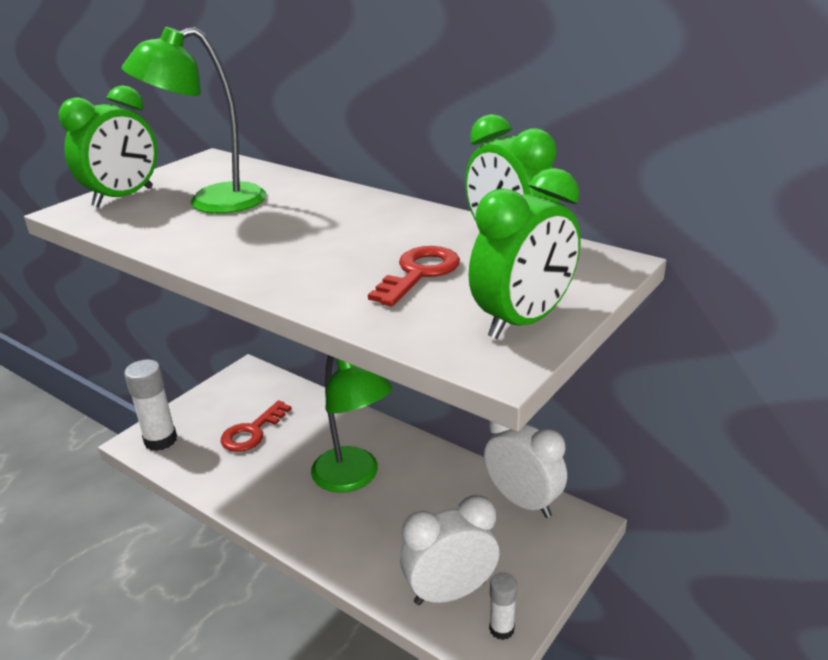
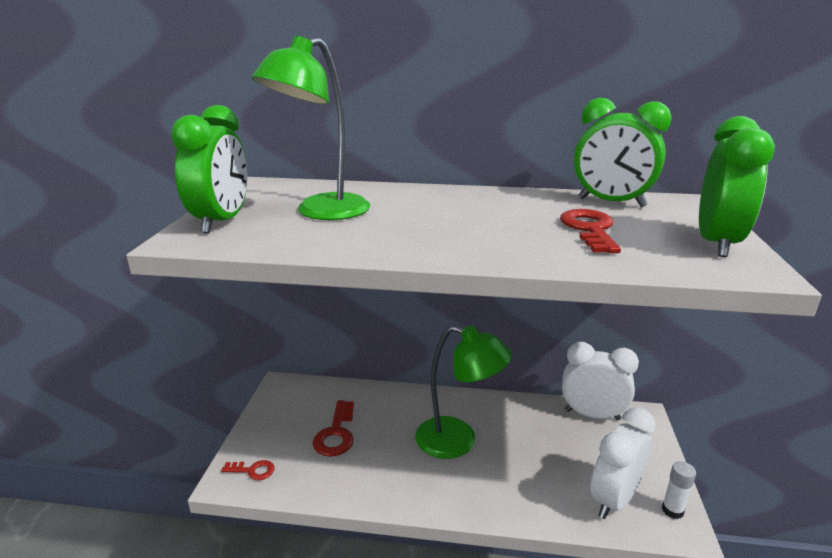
camera: 30 degrees left, 5 degrees down
white glue stick [124,360,177,451] -> red key [221,460,275,480]

